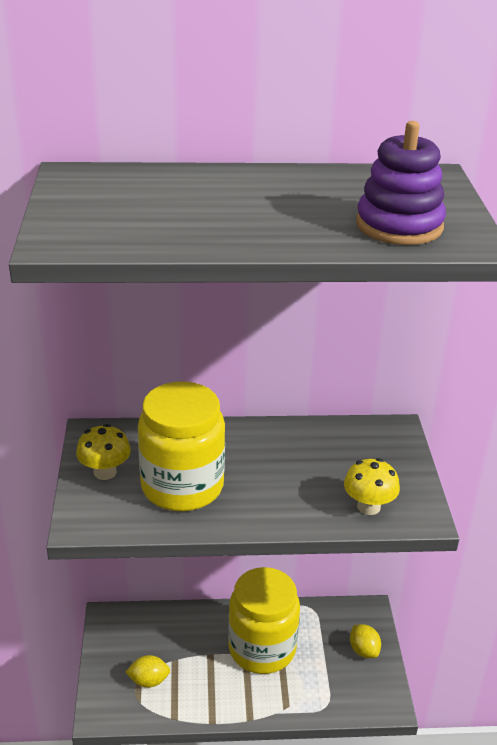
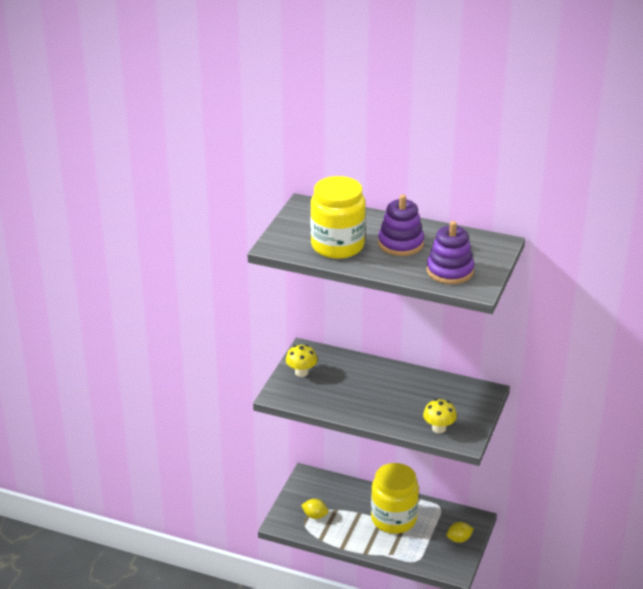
camera: 25 degrees right, 0 degrees up
yellow jar [138,381,225,511] -> yellow jar moved to [311,176,366,259]
yellow lemon [350,624,381,658] -> yellow lemon turned 75 degrees clockwise [446,522,474,543]
none -> purple stacking toy [378,195,424,256]

